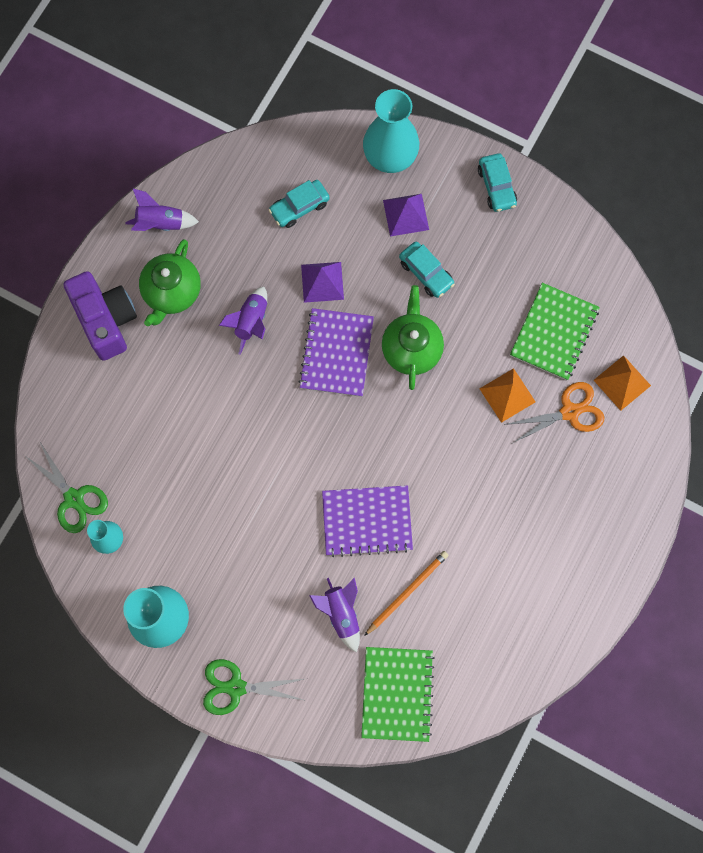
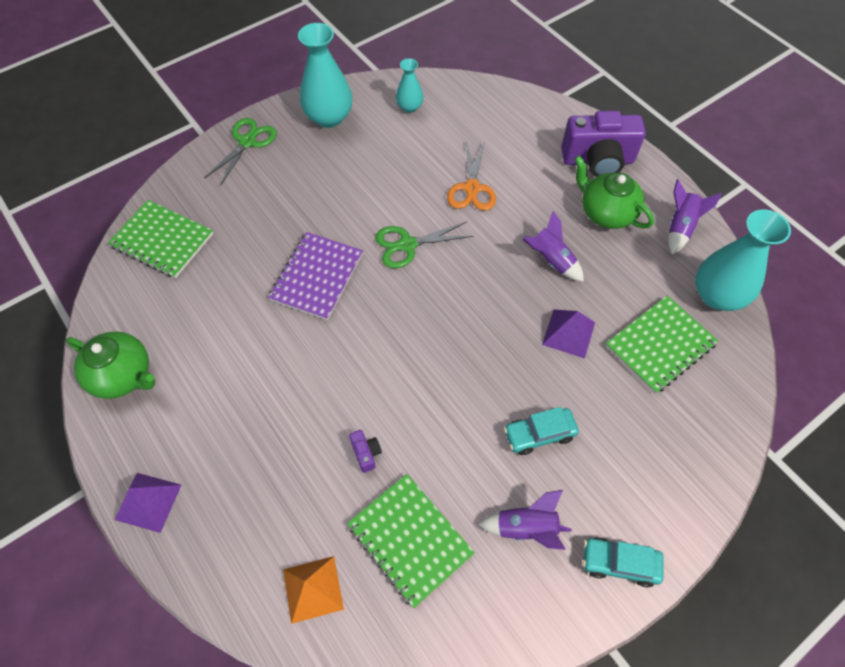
camera: 115 degrees right, 15 degrees down
green scissors [24,443,108,533] -> green scissors moved to [375,222,473,268]
turquoise car [269,180,330,228] -> green notebook [606,296,718,394]
purple notebook [298,308,374,397] -> none
purple rocket [309,577,360,653] -> purple rocket moved to [478,490,572,550]
turquoise vase [363,89,419,173] -> turquoise vase moved to [695,209,791,311]
orange pencil [364,551,449,636] -> none
green teapot [382,285,444,390] -> green teapot moved to [66,331,155,399]
purple pyramid [383,194,429,237] -> purple pyramid moved to [115,473,181,533]
orange pyramid [480,368,536,423] -> purple camera [349,430,382,473]
orange scissors [504,382,604,443] -> orange scissors moved to [447,141,496,211]

